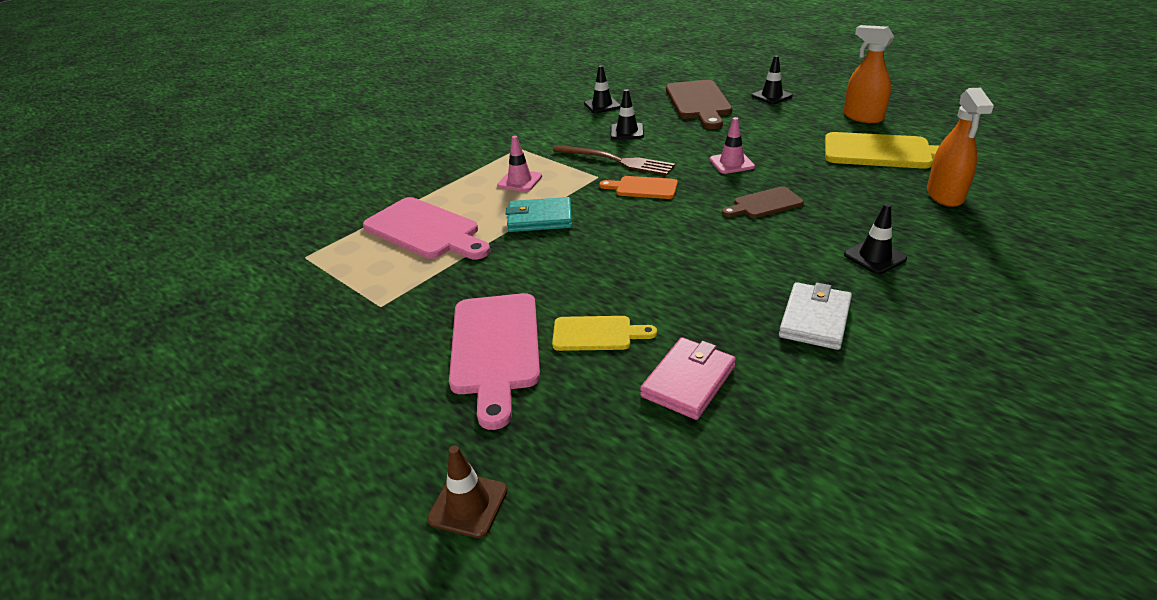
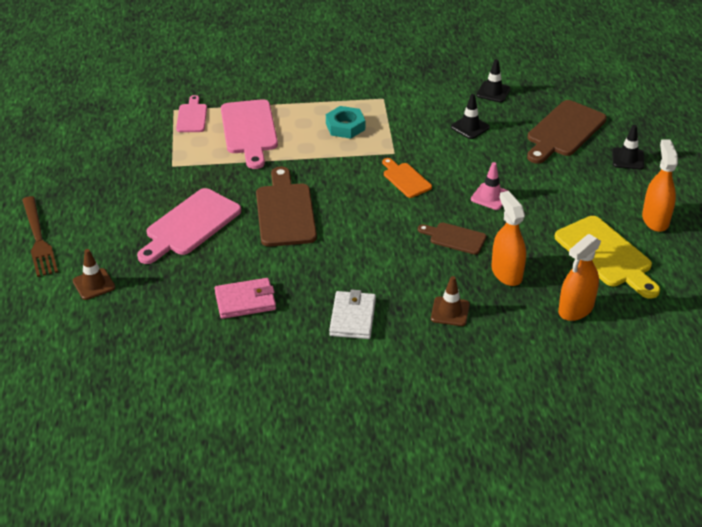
camera: 40 degrees right, 5 degrees up
pink traffic cone [497,136,542,192] -> turquoise nut [326,106,365,139]
turquoise wallet [506,197,572,232] -> none
yellow cutting board [552,316,657,351] -> none
brown fork [553,145,675,175] -> brown fork moved to [22,196,58,277]
white wallet [779,282,852,350] -> white wallet turned 60 degrees counterclockwise [329,290,376,339]
black traffic cone [844,203,907,274] -> brown traffic cone [431,276,470,326]
none -> pink cutting board [176,95,207,132]
none -> brown cutting board [256,167,317,247]
none -> orange spray bottle [491,191,526,286]

